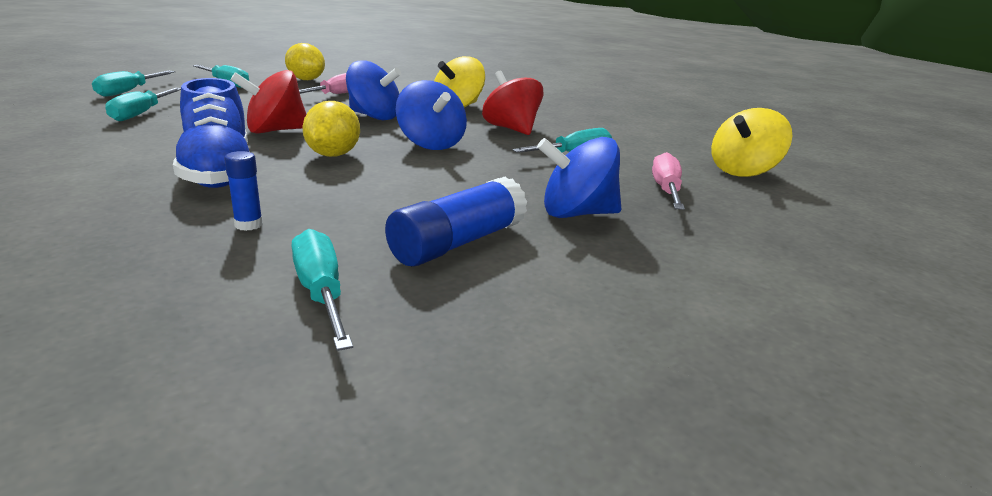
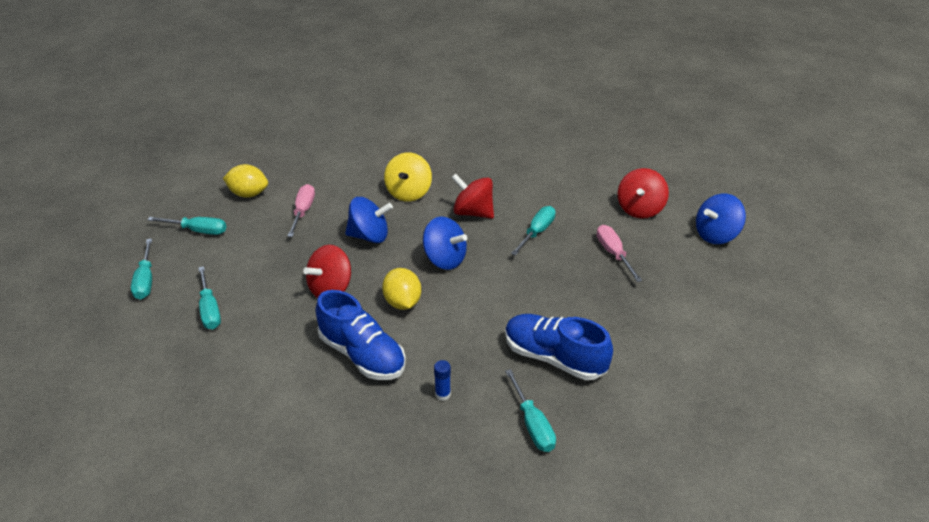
camera: 25 degrees left, 15 degrees up
turquoise screwdriver [291,229,353,351] -> turquoise screwdriver turned 150 degrees counterclockwise [505,369,556,452]
blue glue stick [385,177,527,267] -> blue shoe [505,314,613,380]
blue spinning top [537,137,621,218] -> blue spinning top moved to [696,194,746,244]
yellow spinning top [711,108,792,177] -> red spinning top [618,168,669,219]

